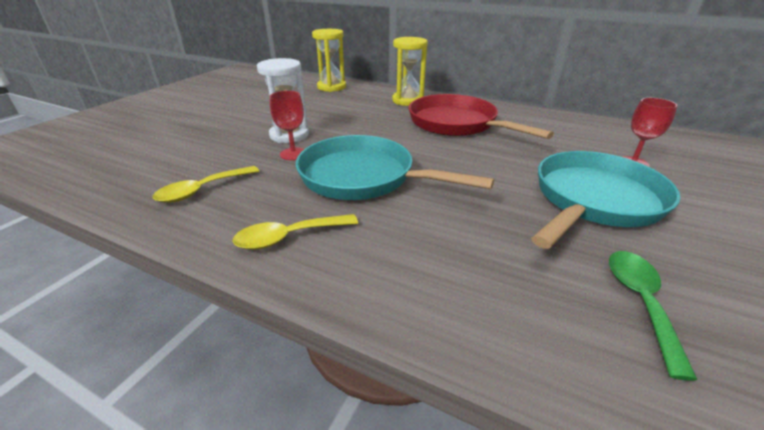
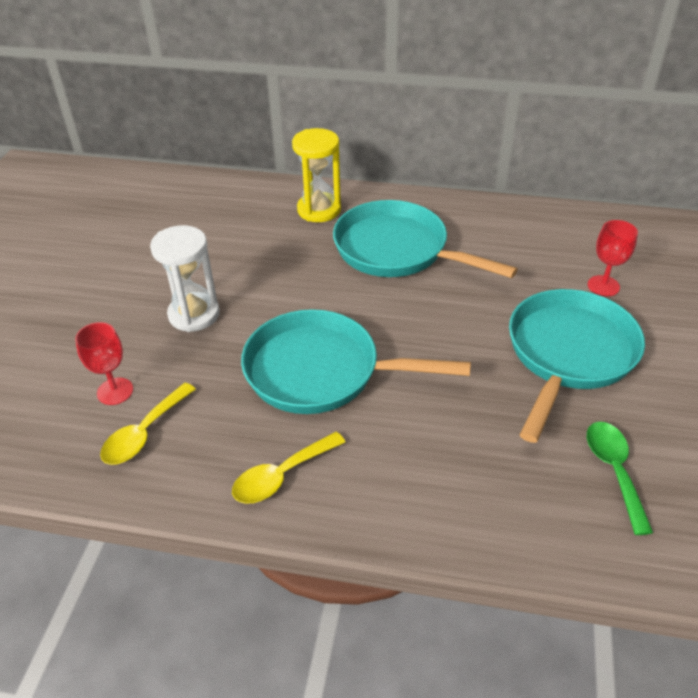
camera: 15 degrees left, 10 degrees up
red goblet [270,91,304,160] -> red goblet moved to [75,322,133,405]
yellow hourglass [312,29,346,92] -> none
red pan [409,94,554,139] -> turquoise pan [333,200,518,278]

